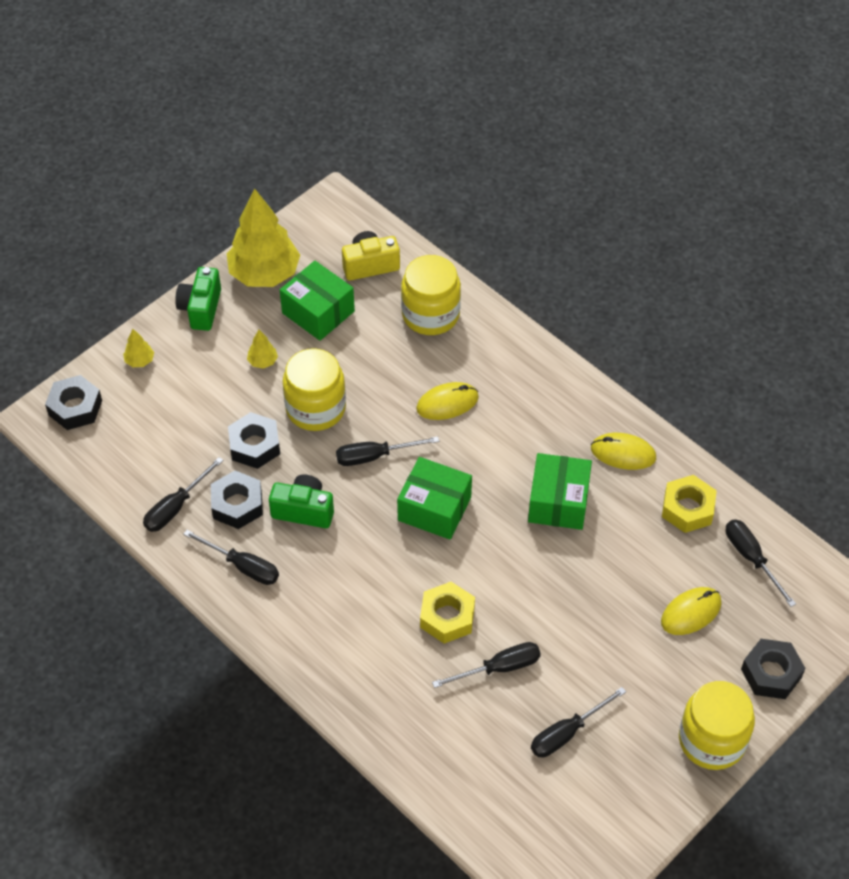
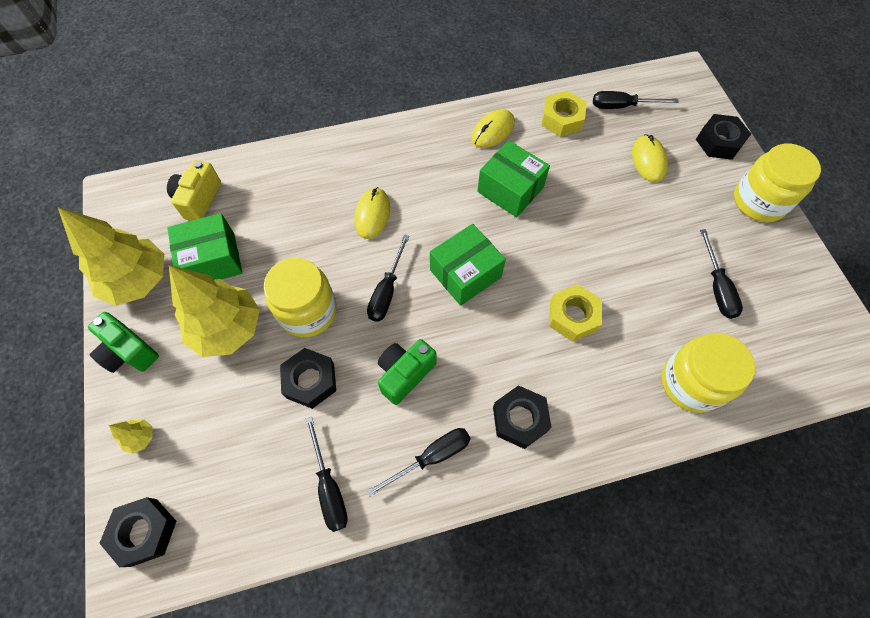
camera: 60 degrees left, 10 degrees up
black nut [211,470,263,529] -> black nut moved to [493,385,552,449]
yellow tree [247,330,278,369] -> yellow tree [169,265,260,357], size x2.46
yellow jar [401,255,461,335] -> yellow jar moved to [662,333,755,413]
black screwdriver [432,642,541,688] -> none

